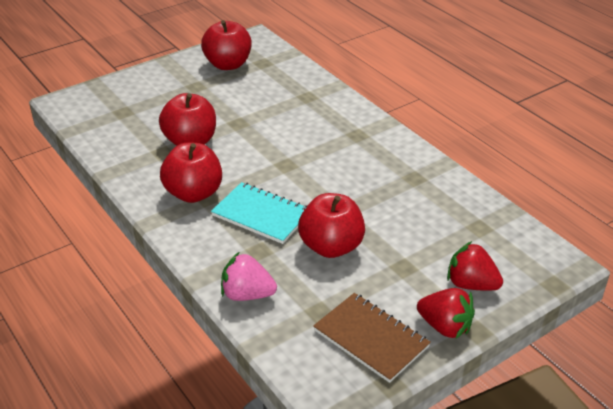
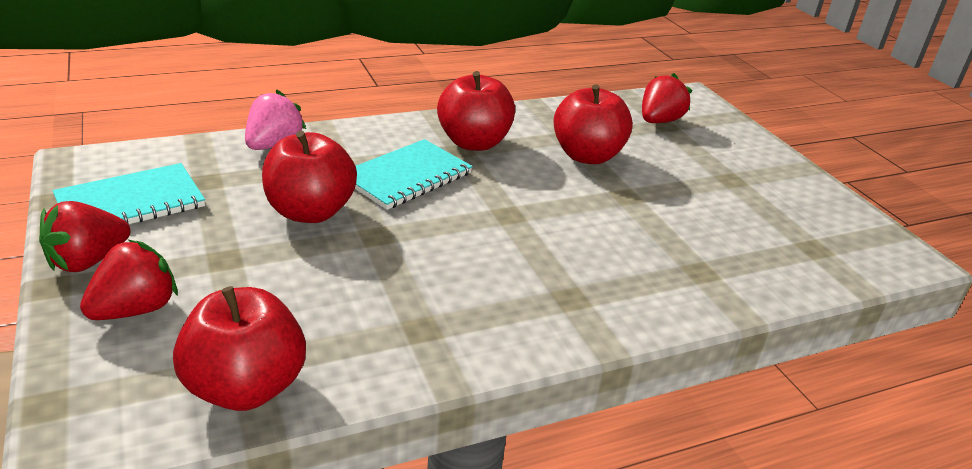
camera: 100 degrees right, 5 degrees down
red apple [201,20,252,70] -> red apple moved to [173,286,306,411]
brown notebook [313,293,431,383] -> turquoise notebook [53,163,205,224]
none -> red strawberry [642,73,692,123]

